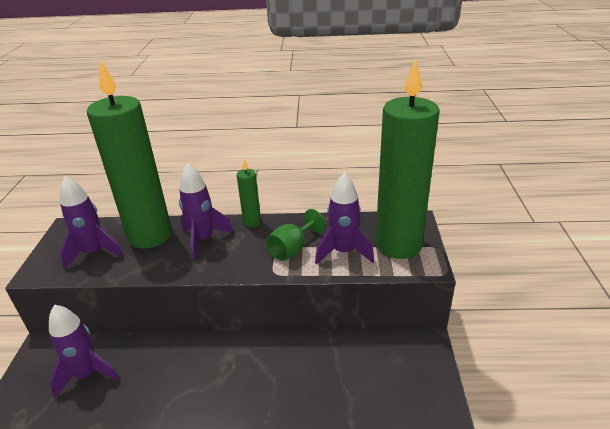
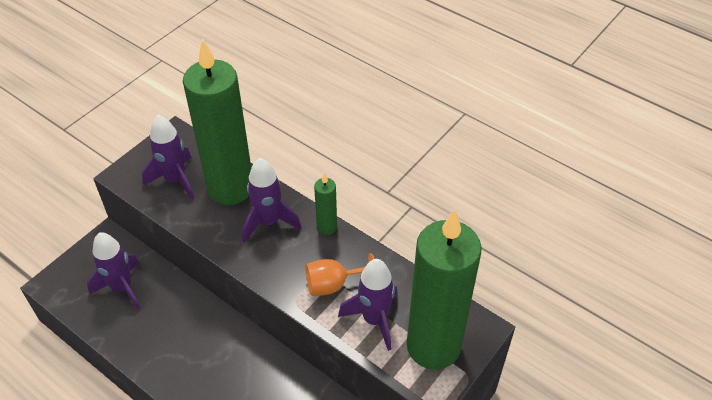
camera: 35 degrees right, 15 degrees up
green goblet [266,209,325,261] -> orange goblet [305,253,374,296]

